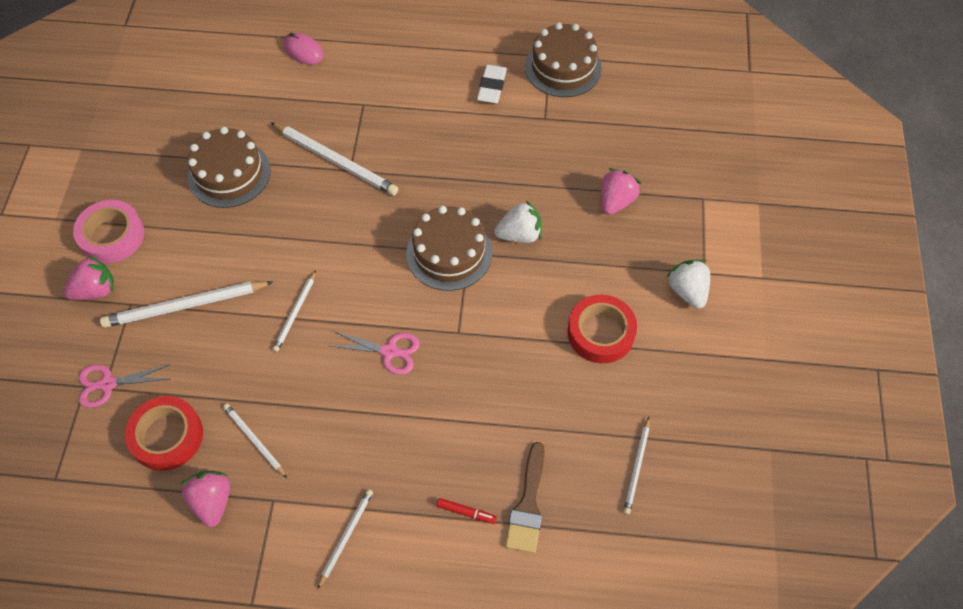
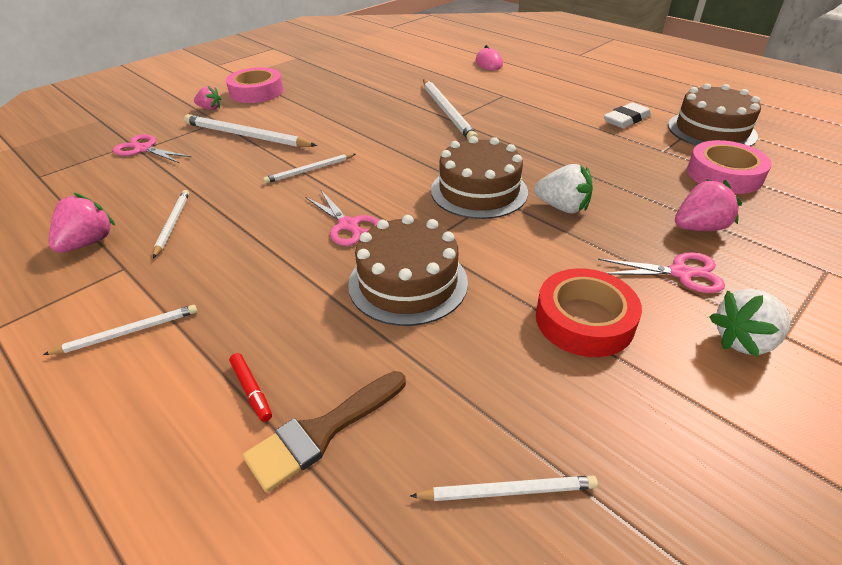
camera: 40 degrees right, 20 degrees down
pink strawberry [63,255,114,300] -> pink strawberry [194,86,221,110], size x0.64
red tape [125,396,203,471] -> none
brown cake [188,127,271,208] -> brown cake moved to [348,215,468,326]
white pencil [623,417,649,514] -> white pencil turned 150 degrees counterclockwise [410,476,598,501]
white strawberry [666,260,710,309] -> white strawberry turned 135 degrees counterclockwise [709,289,791,357]
none -> pink scissors [598,252,725,293]
none -> pink tape [687,140,772,194]

